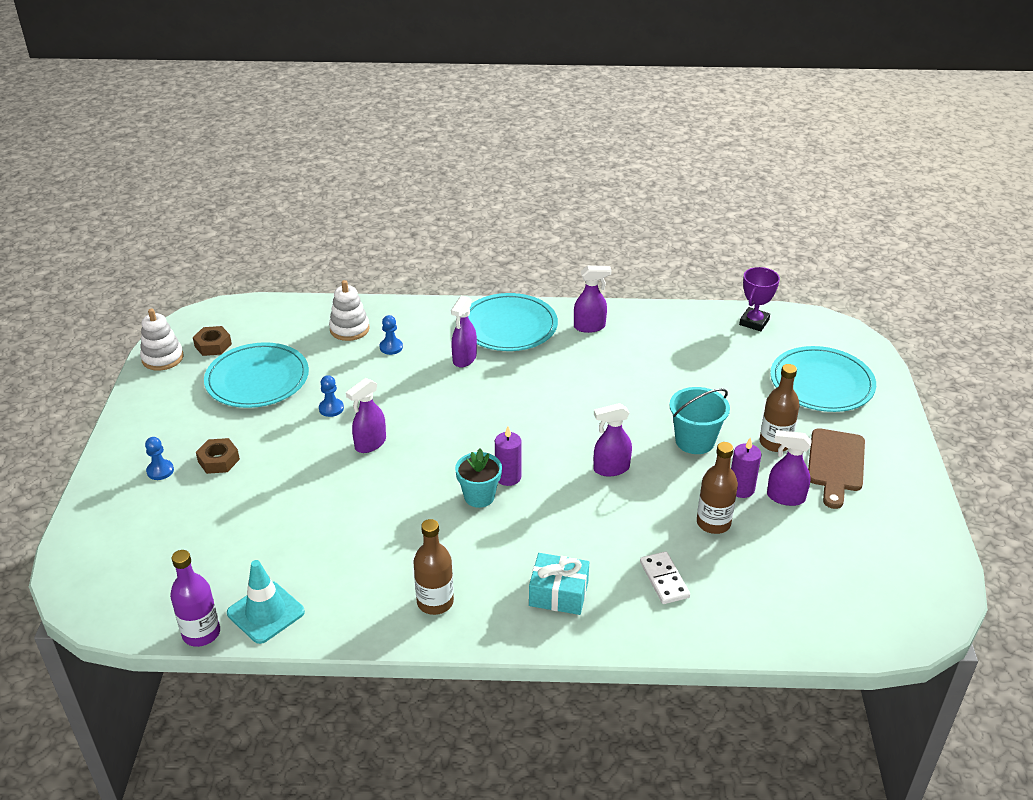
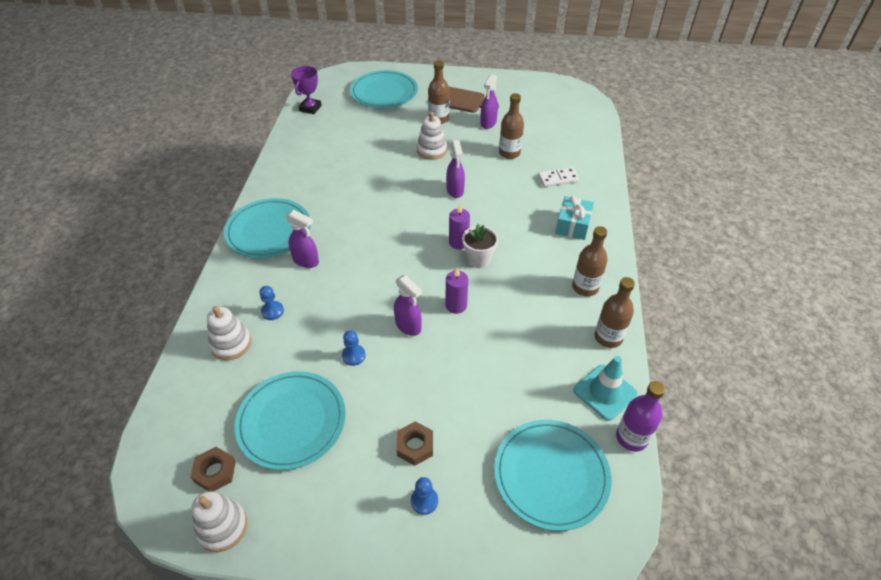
camera: 85 degrees left, 10 degrees up
turquoise flower pot [455,448,502,508] -> white flower pot [462,224,498,268]
purple spray bottle [574,265,611,333] -> none
turquoise bucket [669,387,730,454] -> white stacking toy [417,112,447,160]
purple candle [731,438,761,498] -> purple candle moved to [445,268,468,314]
purple trophy [739,267,780,331] -> purple trophy turned 75 degrees clockwise [291,66,322,114]
none -> turquoise plate [494,420,611,531]
none -> brown bottle [595,277,635,348]

